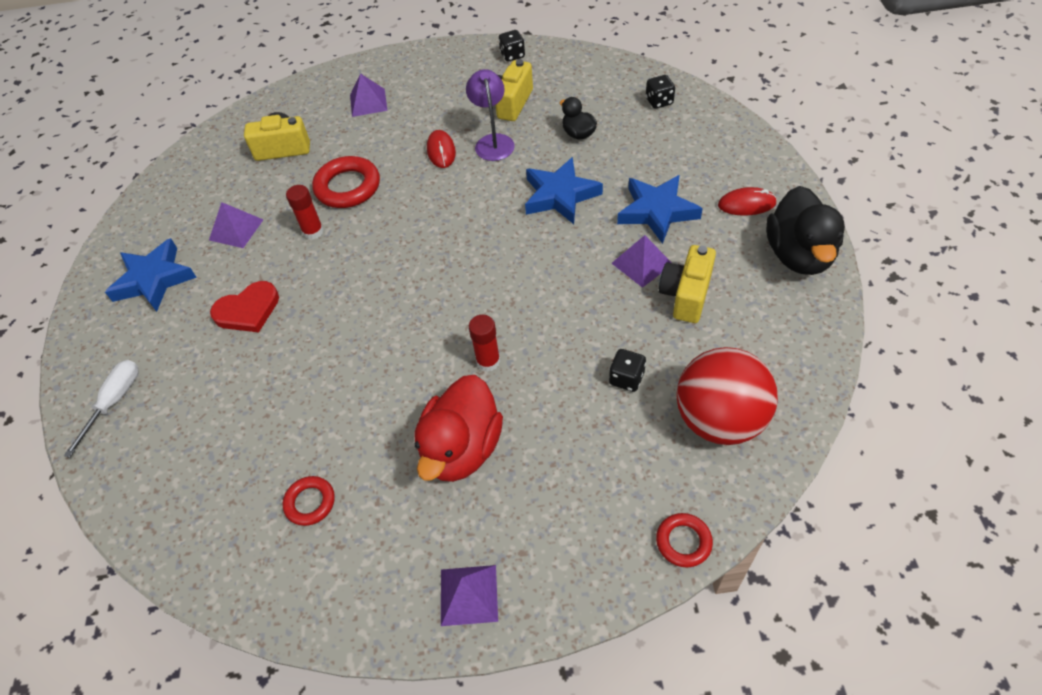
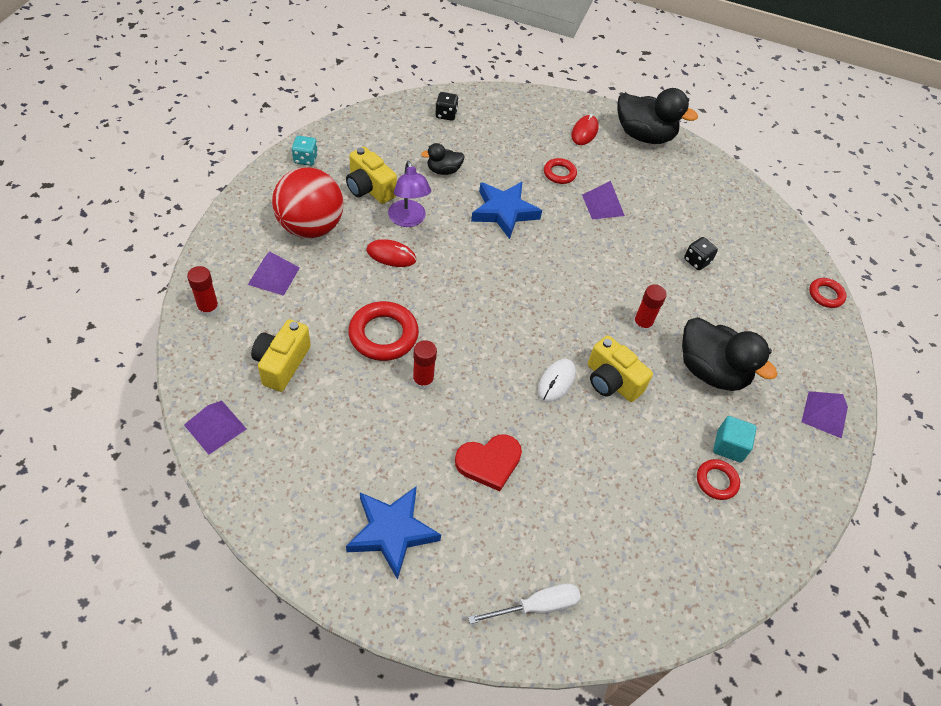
camera: 75 degrees left, 0 degrees up
white screwdriver [64,360,139,458] -> white screwdriver turned 120 degrees clockwise [468,583,581,624]
purple pyramid [209,202,263,248] -> purple pyramid moved to [184,400,246,455]
red heart [210,281,279,332] -> red heart turned 75 degrees clockwise [455,434,522,491]
red duck [414,375,503,482] -> black duck [682,317,778,391]
purple lamp [466,69,515,161] -> purple lamp turned 120 degrees counterclockwise [388,161,431,227]
black dice [499,30,525,62] -> turquoise dice [292,136,318,166]
blue star [617,175,703,244] -> red ring [544,158,577,184]
yellow camera [659,245,716,323] -> yellow camera moved to [588,335,653,402]
red ball [676,347,778,445] -> red ball moved to [272,167,343,238]
none -> red glue stick [187,266,219,317]
none -> white mouse [538,359,576,402]
none -> turquoise cube [713,416,757,463]

